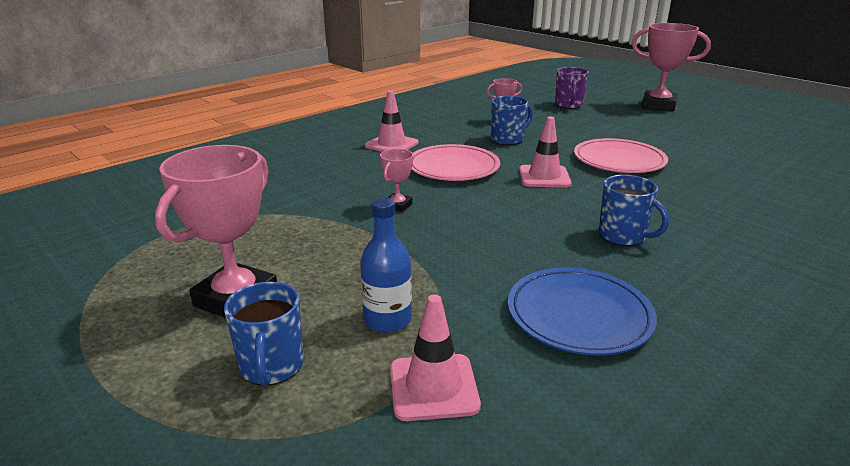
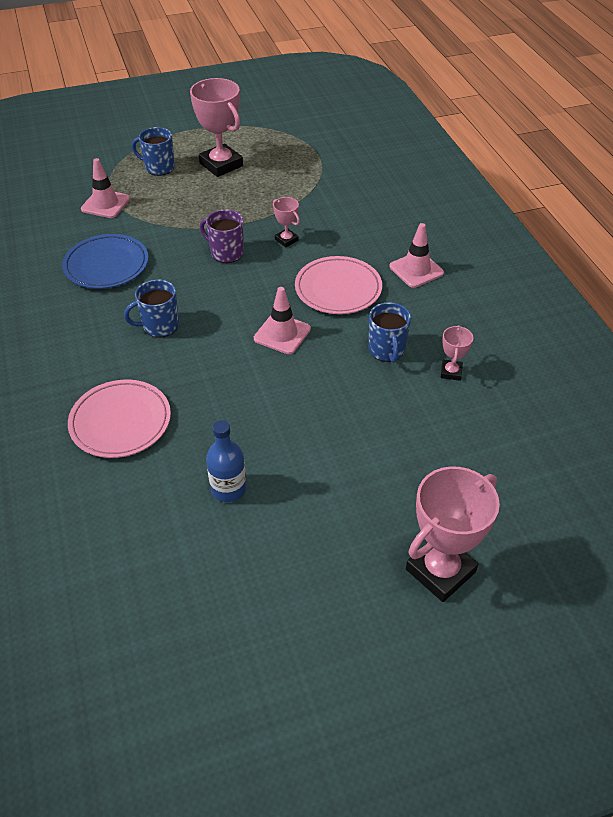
camera: 115 degrees right, 20 degrees up
blue bottle [360,198,412,333] -> blue bottle moved to [206,420,247,502]
purple mug [555,67,589,109] -> purple mug moved to [200,209,244,263]
pink plate [574,138,668,173] -> pink plate moved to [68,380,171,458]

